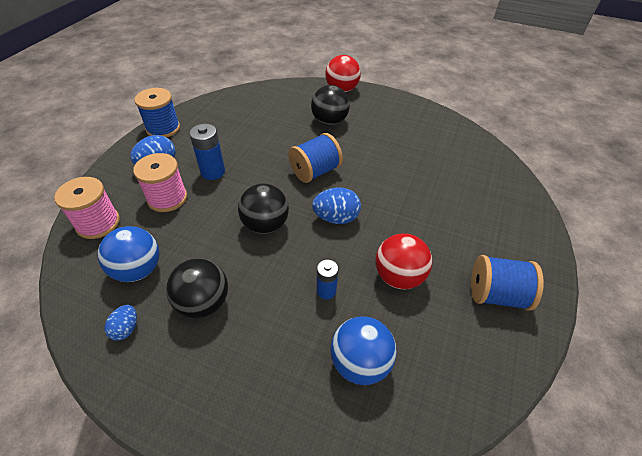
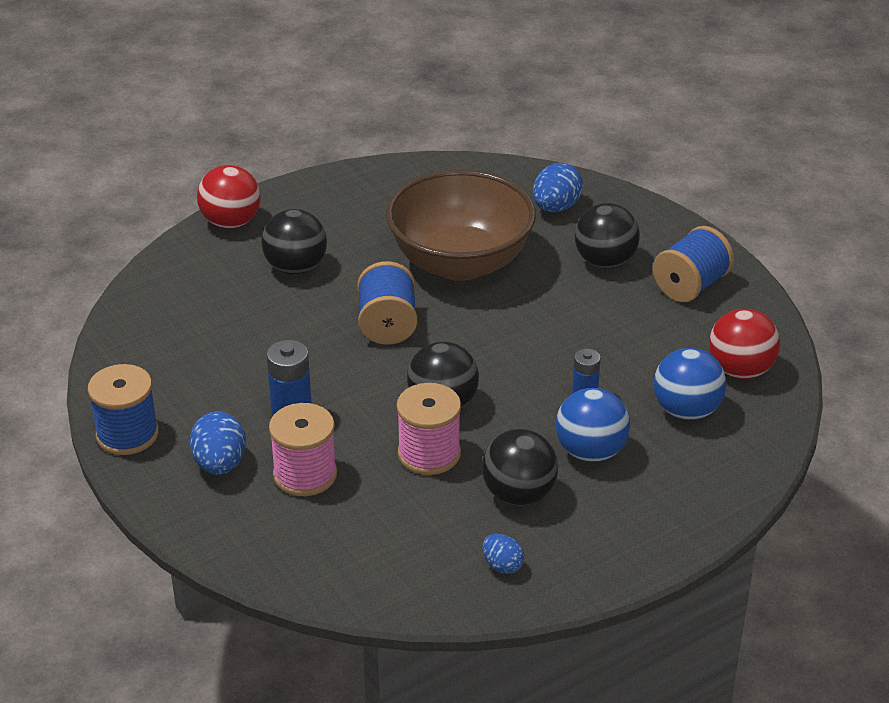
camera: 55 degrees left, 10 degrees down
pink spool [54,177,120,239] -> pink spool moved to [397,383,461,475]
blue ball [98,226,159,282] -> blue ball moved to [556,388,630,462]
blue egg [312,187,361,224] -> blue egg moved to [533,163,583,212]
red ball [376,233,432,289] -> red ball moved to [709,309,780,379]
none -> brown bowl [386,170,536,281]
none -> black ball [575,203,640,269]

